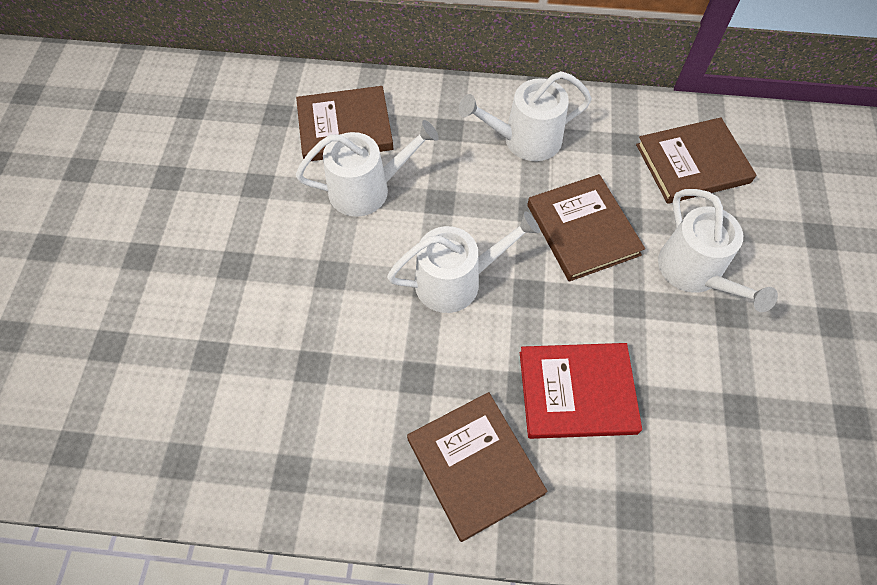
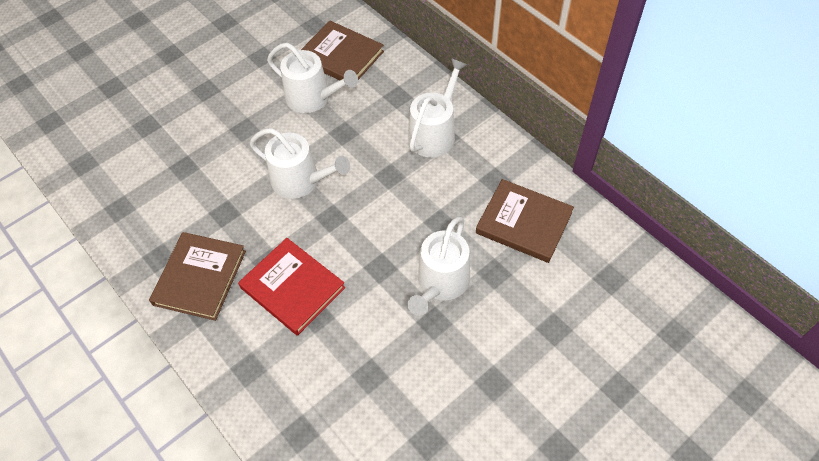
camera: 45 degrees right, 5 degrees down
white watering can [459,71,592,161] -> white watering can turned 90 degrees clockwise [408,58,467,158]
brown book [527,174,645,282] -> none

